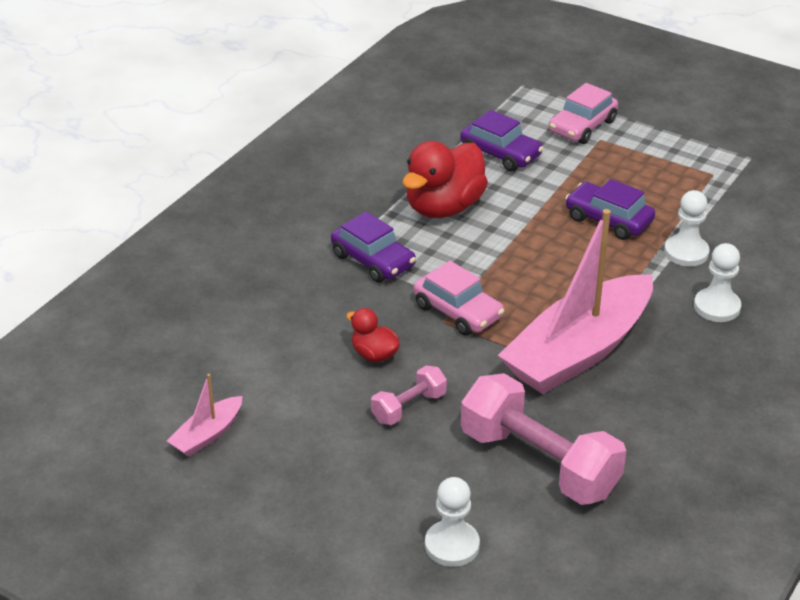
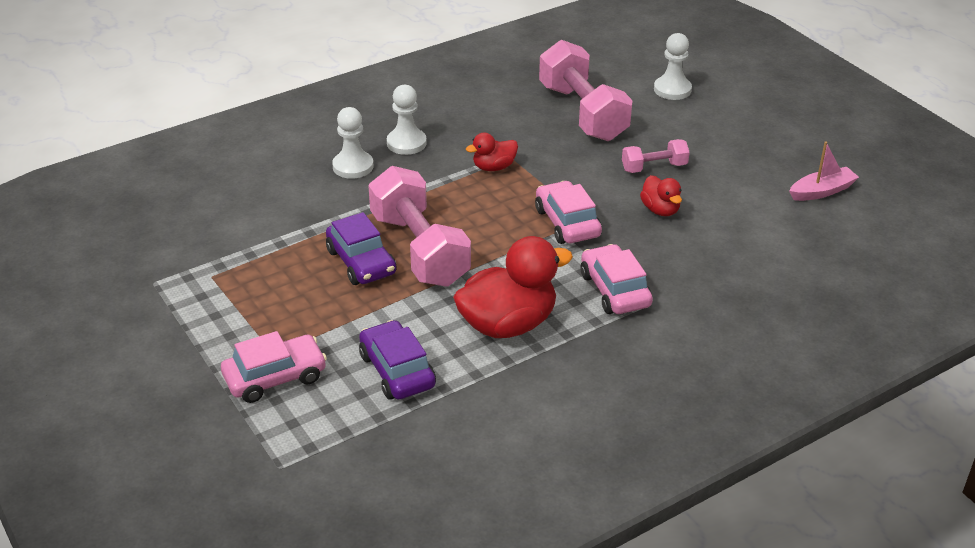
camera: 155 degrees left, 0 degrees up
purple car [331,212,416,283] -> pink car [581,244,653,314]
pink boat [498,209,653,394] -> red duck [466,132,518,171]
white pawn [664,190,709,266] -> white pawn moved to [387,85,427,155]
none -> pink dumbbell [368,166,471,287]

